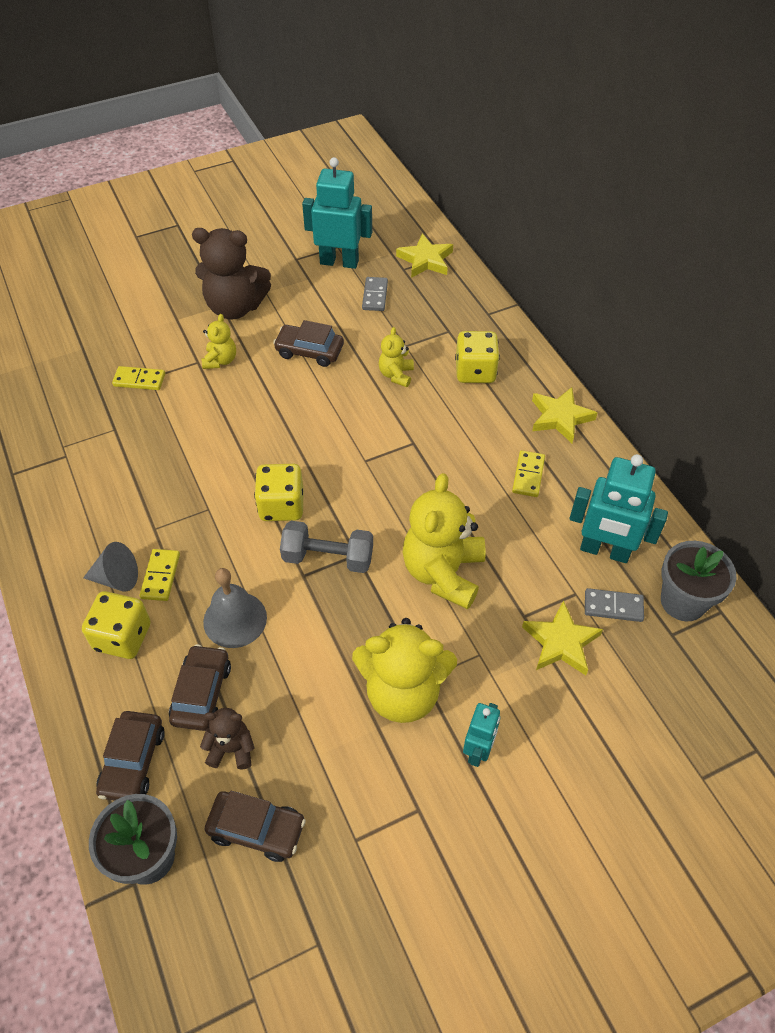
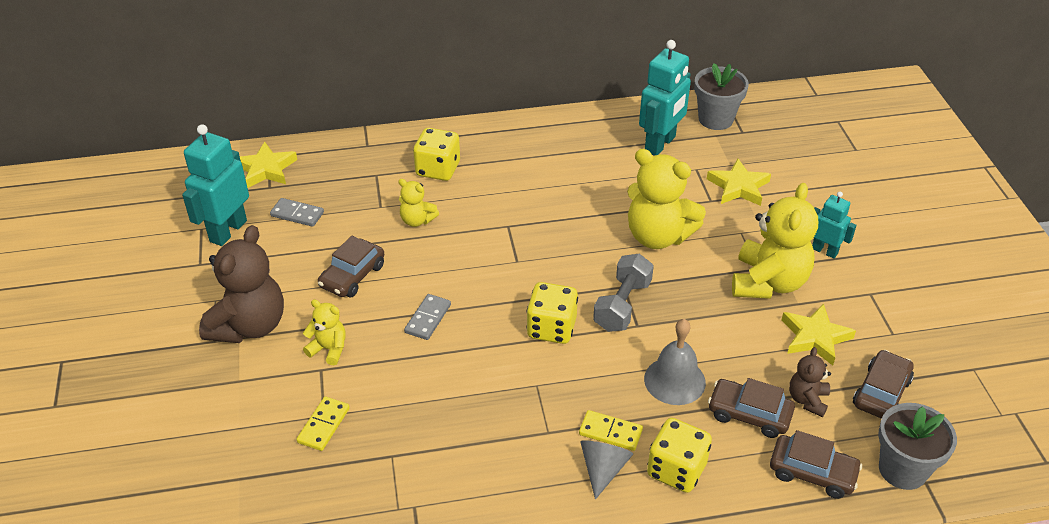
camera: 75 degrees left, 10 degrees down
yellow domino [512,450,545,497] -> none
yellow star [532,387,597,443] -> yellow star moved to [782,304,856,365]
grey domino [585,588,644,622] -> grey domino moved to [404,294,451,340]

